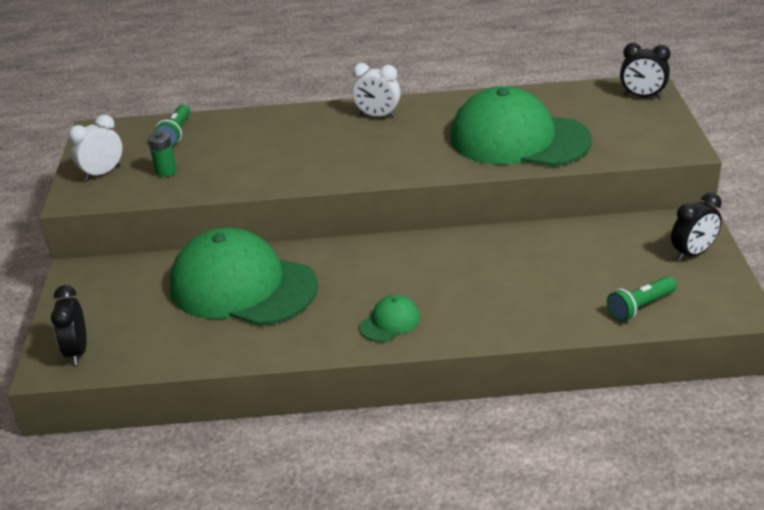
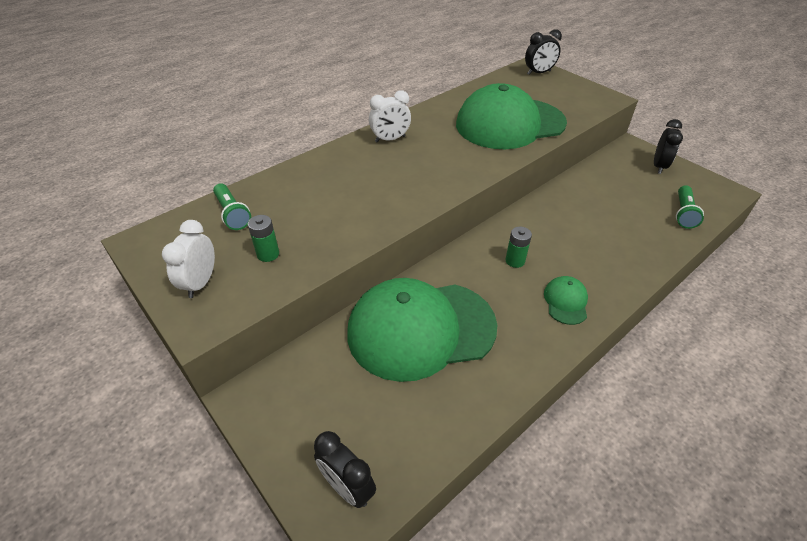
camera: 40 degrees left, 10 degrees up
none -> green battery [505,227,532,268]

